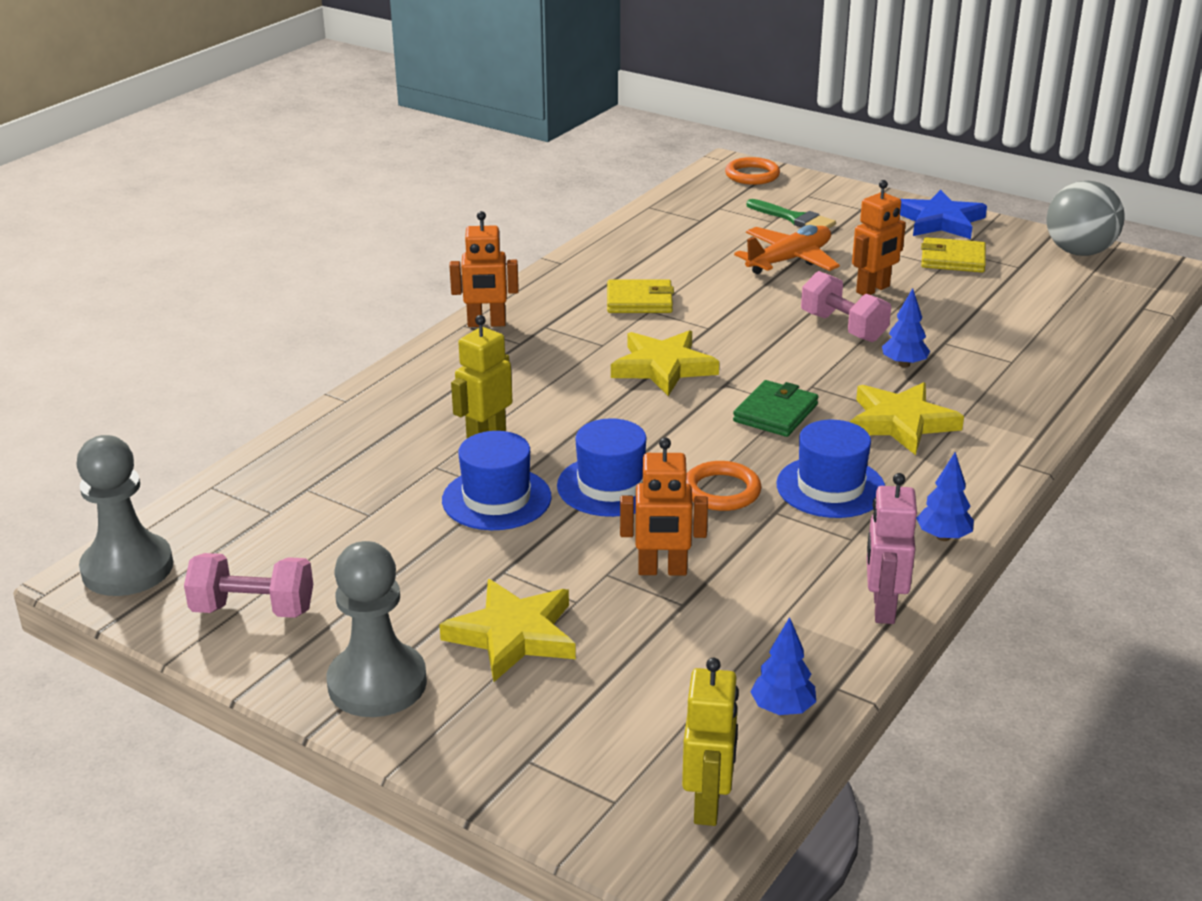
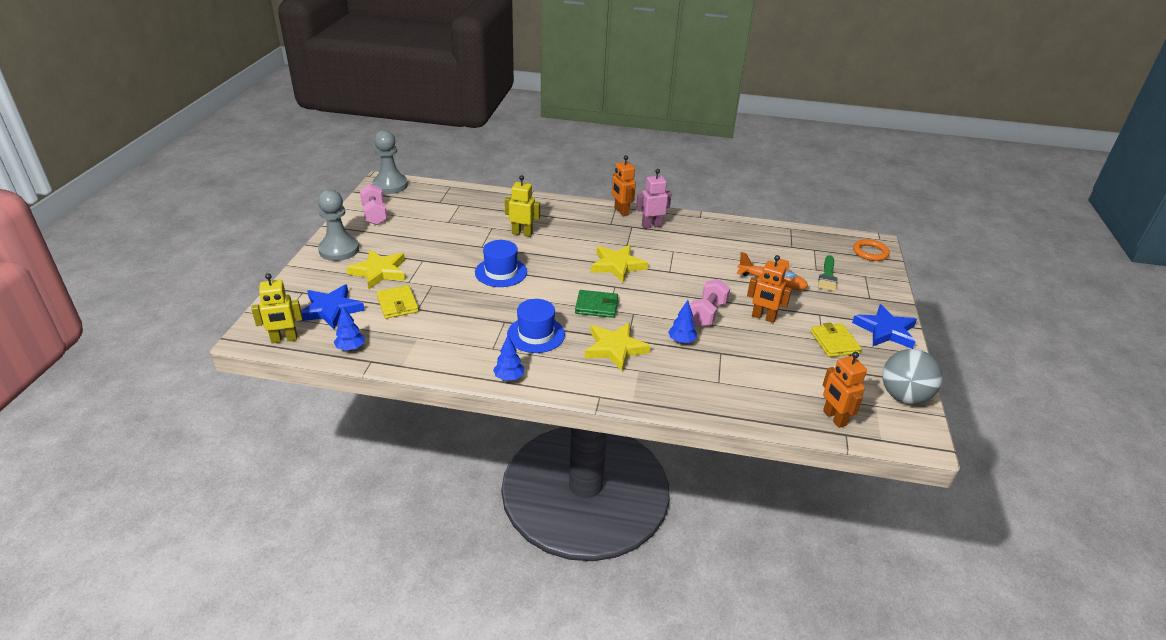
camera: 65 degrees right, 5 degrees up
blue hat [442,431,552,530] -> none
yellow wallet [607,279,674,313] -> yellow wallet moved to [377,285,419,319]
orange robot [620,438,708,576] -> orange robot moved to [823,352,867,428]
orange ring [686,461,762,511] -> none
pink robot [867,473,917,624] -> pink robot moved to [636,169,672,229]
none -> blue star [301,285,365,329]

